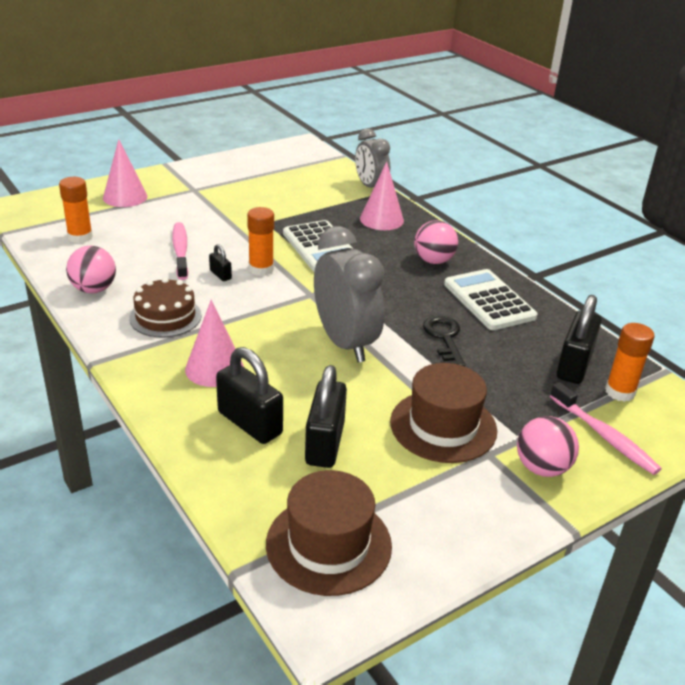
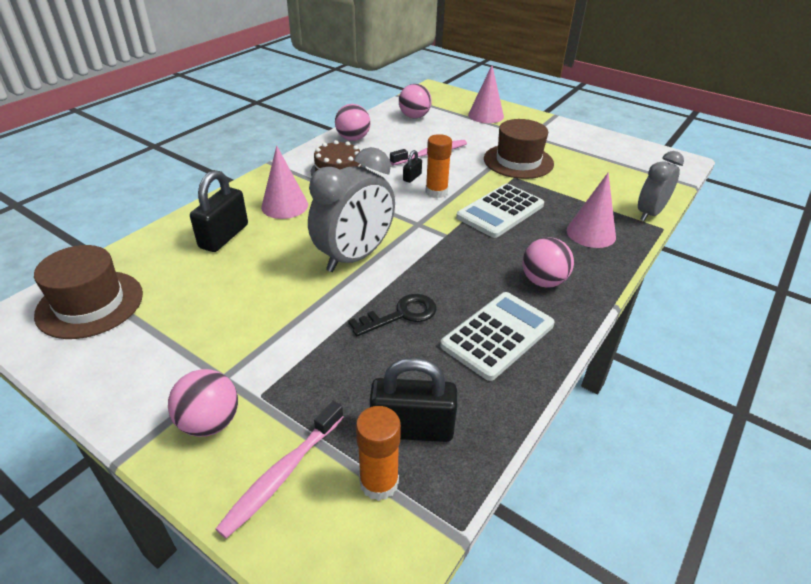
camera: 70 degrees right, 5 degrees up
orange glue stick [59,177,93,243] -> pink ball [399,84,432,118]
black padlock [305,365,347,468] -> none
brown hat [390,363,497,463] -> brown hat moved to [484,119,554,179]

